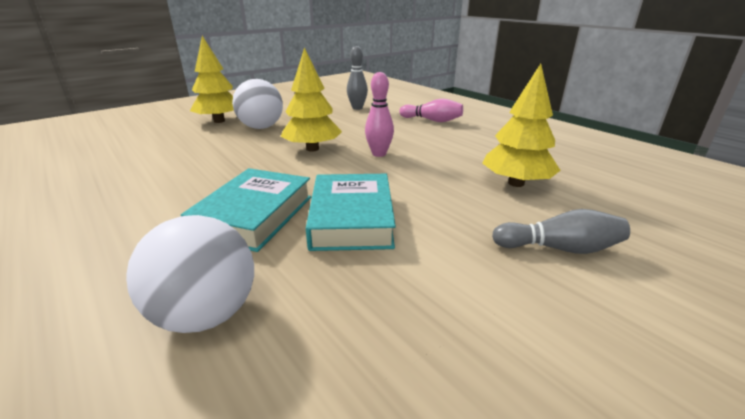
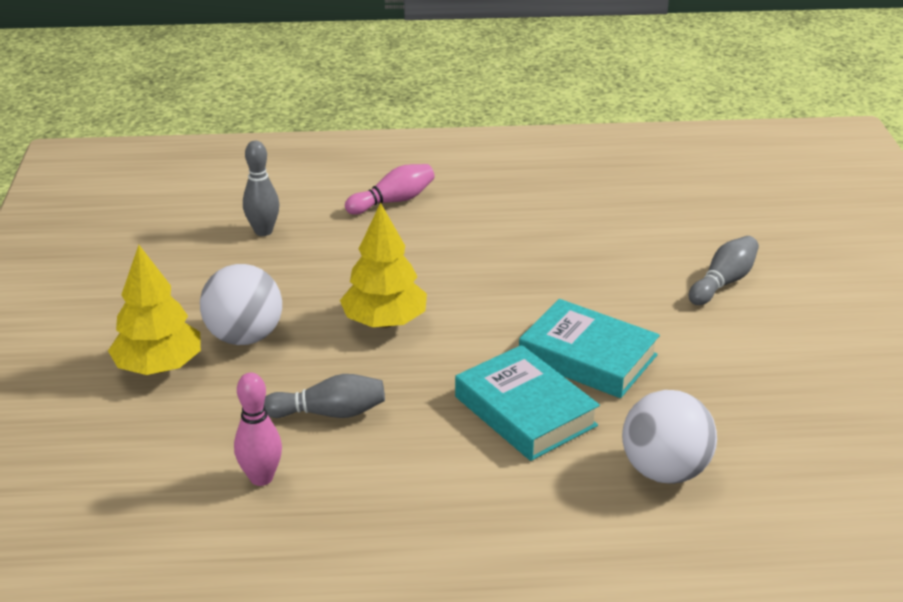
camera: 55 degrees left, 5 degrees up
pink bowling pin [365,72,394,157] -> pink bowling pin moved to [234,373,282,486]
yellow tree [482,64,561,187] -> none
none -> grey bowling pin [264,374,385,418]

